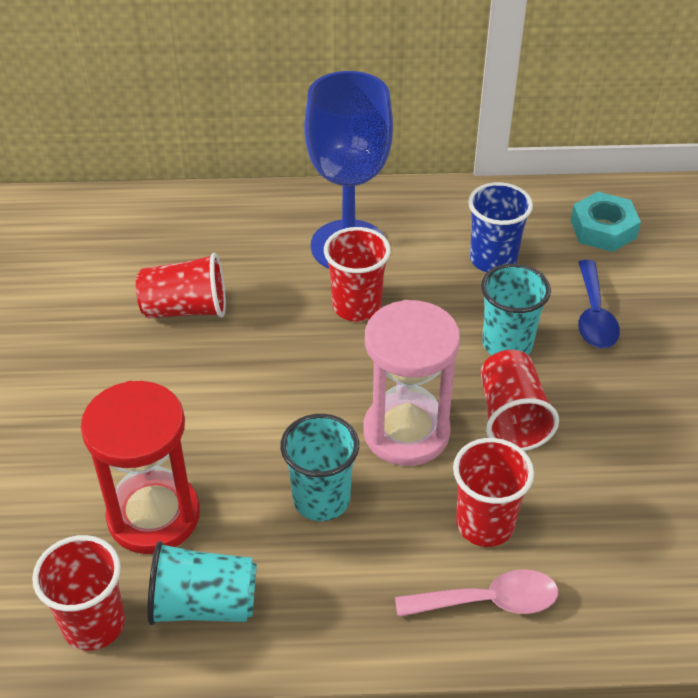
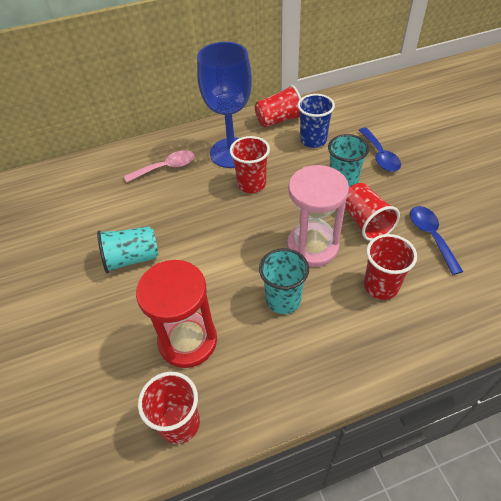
camera: 15 degrees left, 5 degrees up
red cup [136,253,226,318] -> red cup moved to [255,85,301,127]
turquoise cup [147,541,257,625] -> turquoise cup moved to [97,226,158,273]
pink spoon [395,569,558,617] -> pink spoon moved to [124,150,195,182]
turquoise nut [570,192,641,252] -> none
none -> blue spoon [410,206,463,275]

